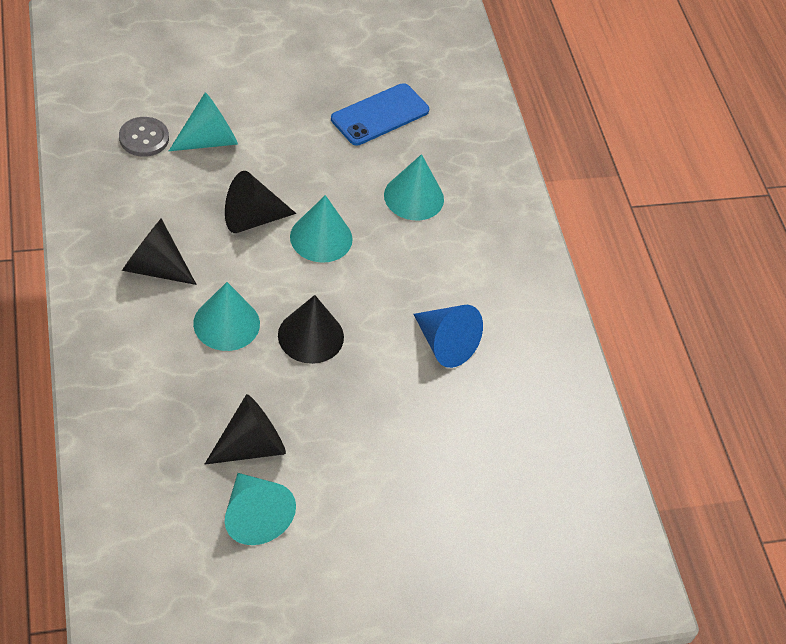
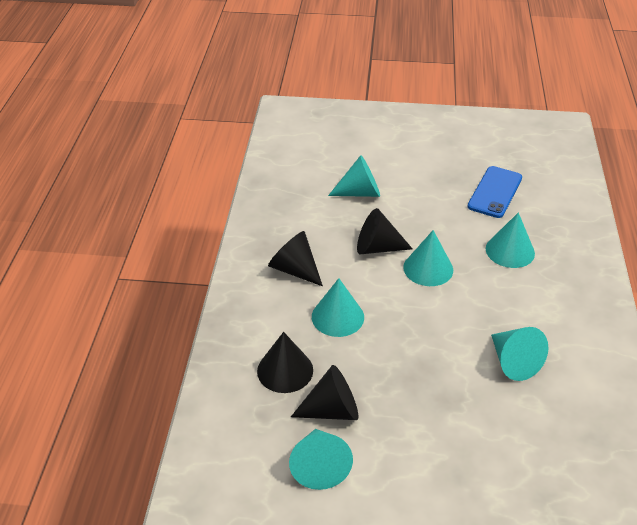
camera: 25 degrees right, 10 degrees down
grey button [119,117,169,157] -> none
black cone [278,295,344,364] -> black cone moved to [257,332,313,393]
blue phone [331,83,429,146] -> blue phone turned 45 degrees counterclockwise [467,166,522,218]
blue cone [413,305,483,368] -> turquoise cone [491,327,548,381]

